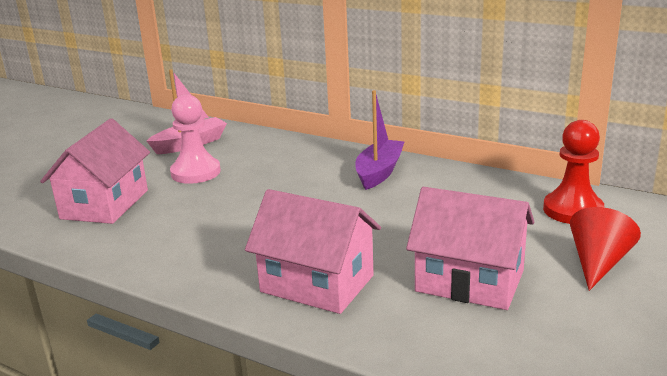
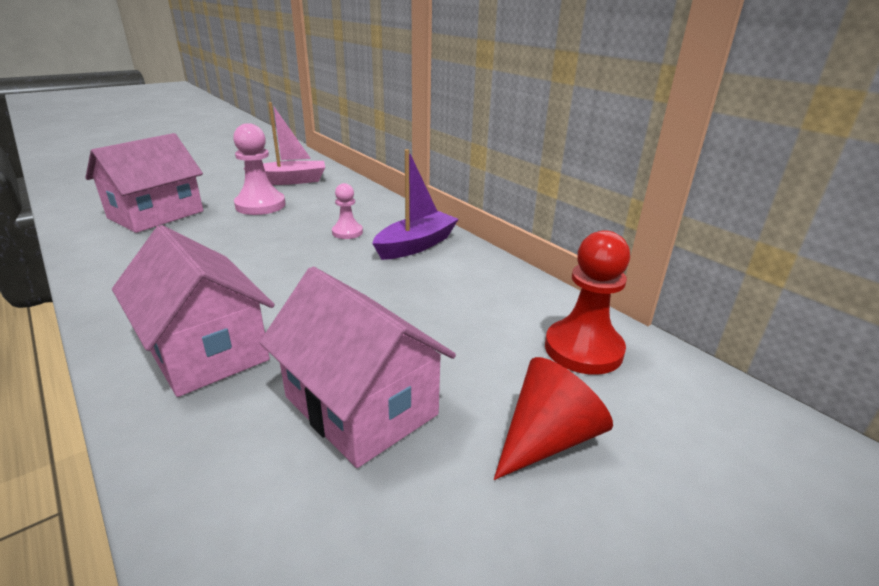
camera: 20 degrees right, 5 degrees up
none -> pink pawn [332,183,363,239]

